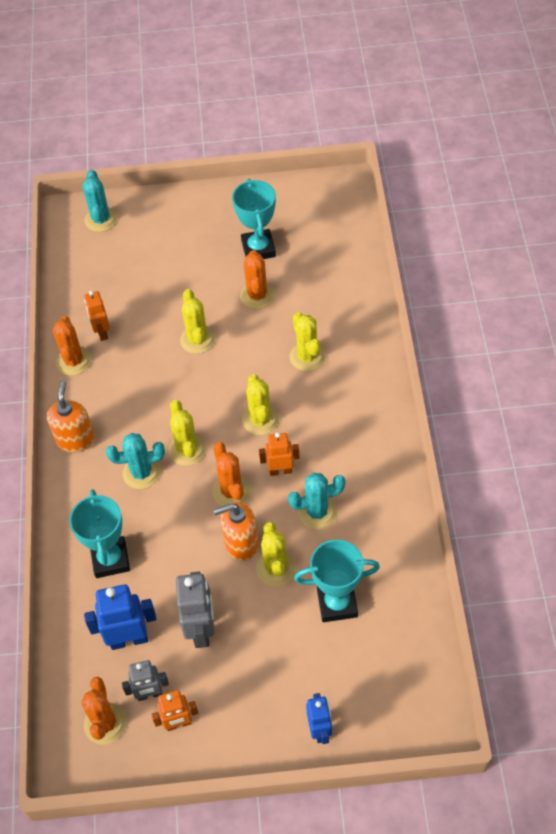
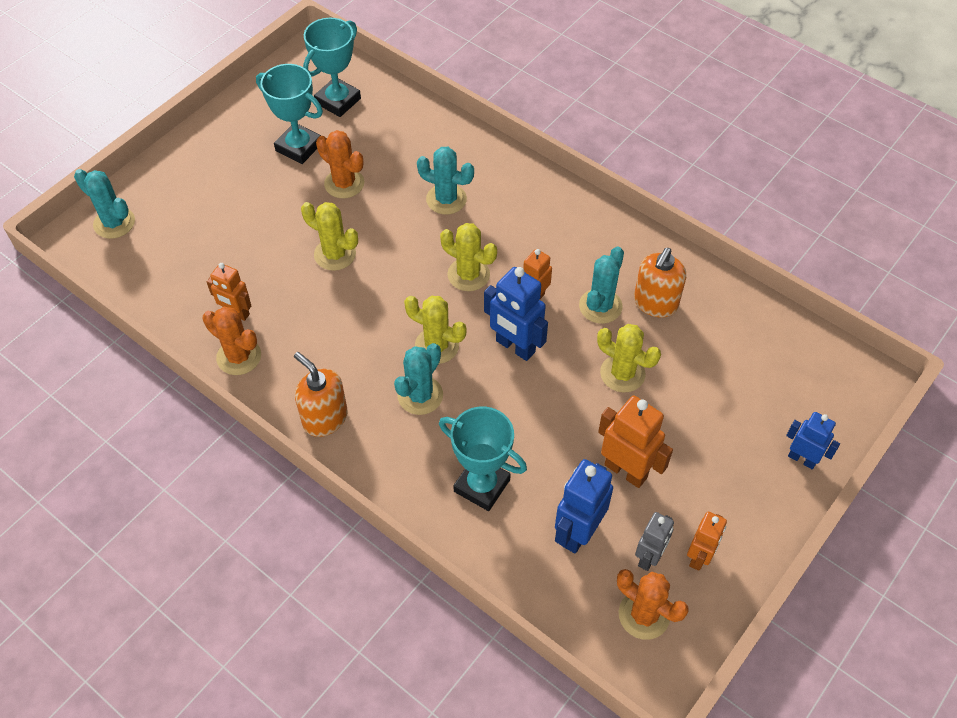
camera: 50 degrees left, 0 degrees up
grey robot [176,572,215,648] -> orange robot [598,396,673,488]
orange cactus [213,442,251,506] -> blue robot [484,267,548,361]
orange soap dispenser [213,502,259,561] -> orange soap dispenser moved to [634,248,686,318]
yellow cactus [290,312,326,371] -> turquoise cactus [417,147,474,214]
turquoise trophy [294,540,380,622] -> turquoise trophy moved to [303,18,361,117]

